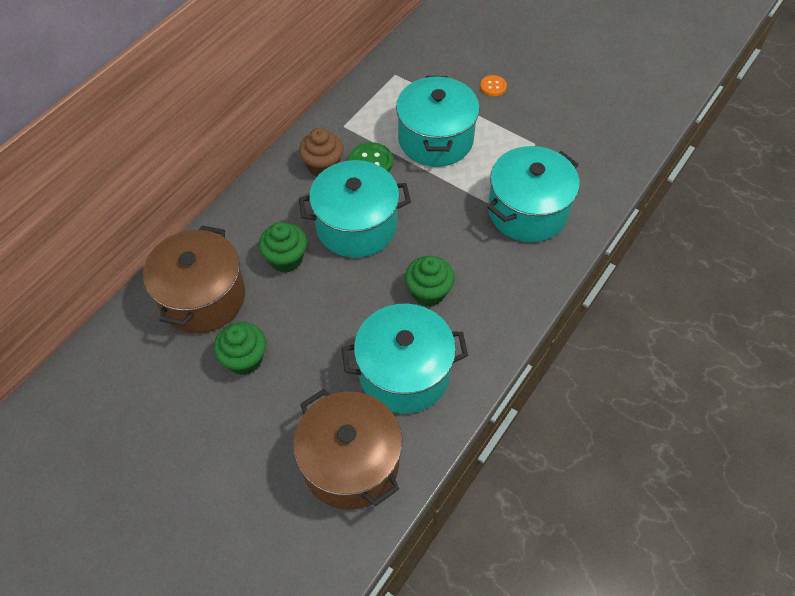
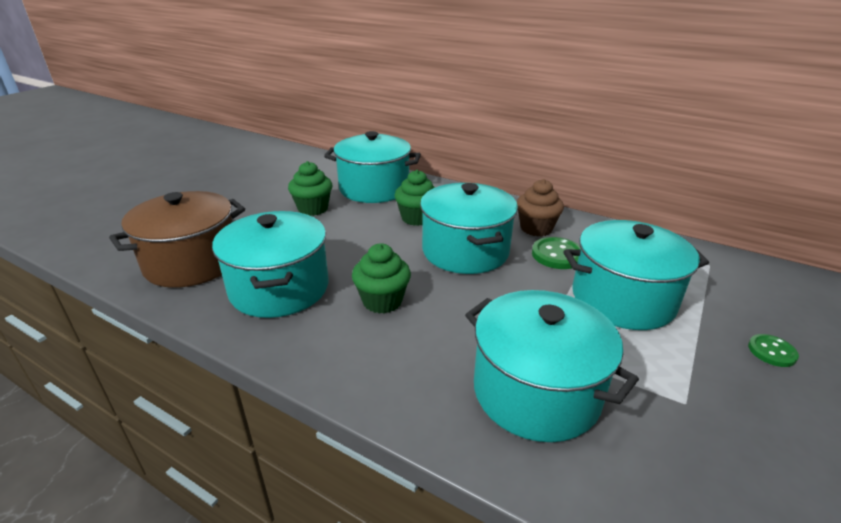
camera: 85 degrees right, 25 degrees down
brown pot [143,226,245,333] -> turquoise pot [324,131,421,203]
orange button [480,75,507,96] -> green button [748,334,799,367]

